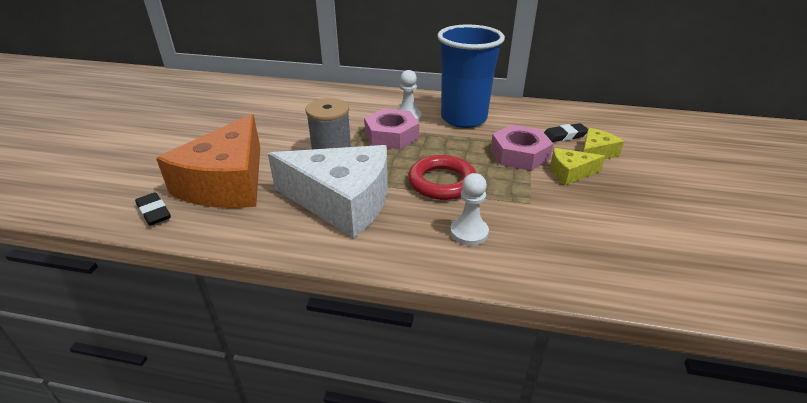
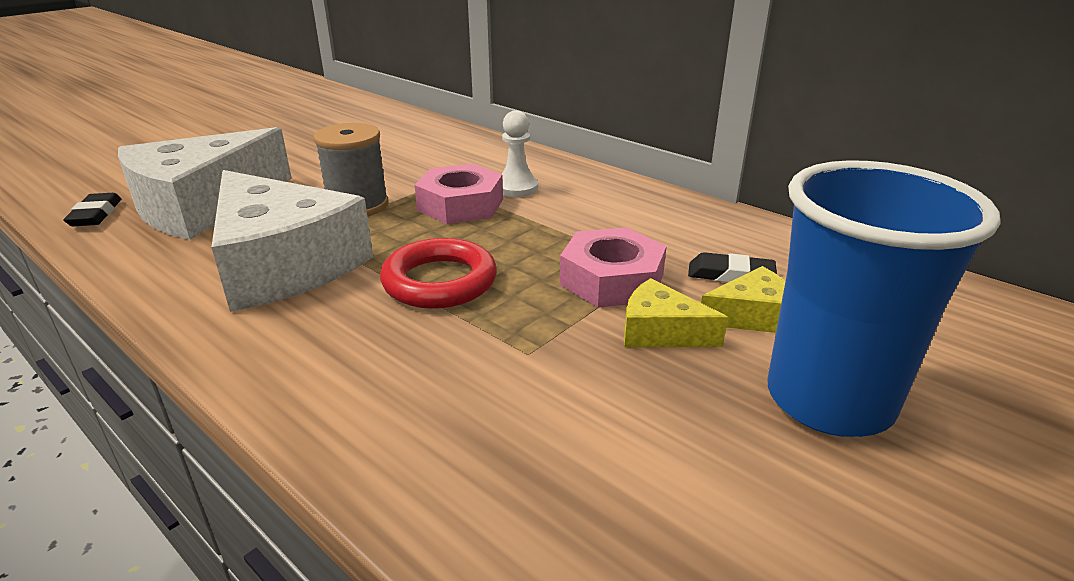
camera: 30 degrees right, 5 degrees down
orange cheese [156,114,260,208] -> white cheese [118,127,292,240]
blue cup [437,25,505,128] -> blue cup moved to [768,160,1001,437]
white pawn [450,173,489,246] -> none

